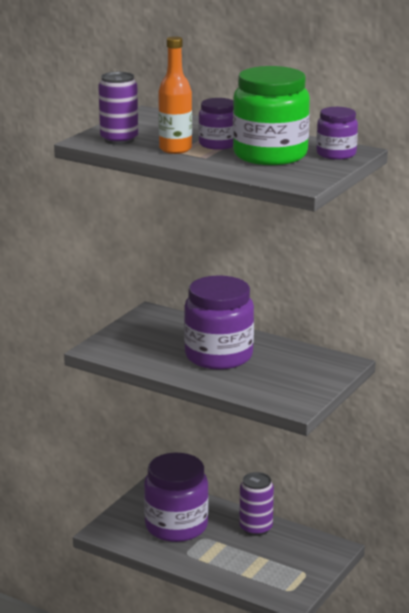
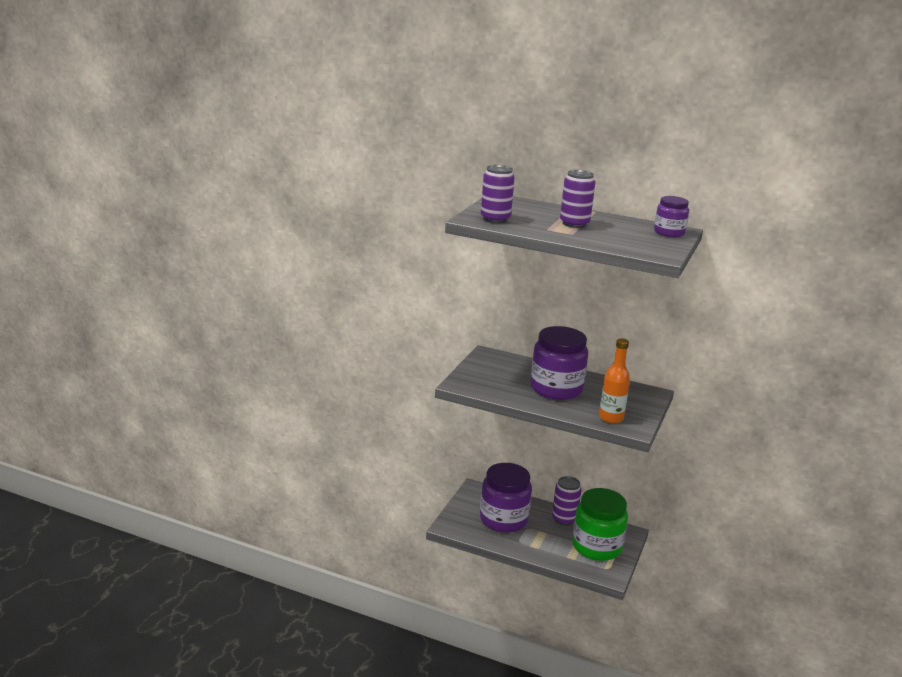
camera: 10 degrees left, 0 degrees up
orange bottle [158,36,192,154] -> orange bottle moved to [599,338,630,423]
purple jar [199,98,234,150] -> purple can [560,170,595,228]
green jar [233,66,310,165] -> green jar moved to [572,488,628,561]

